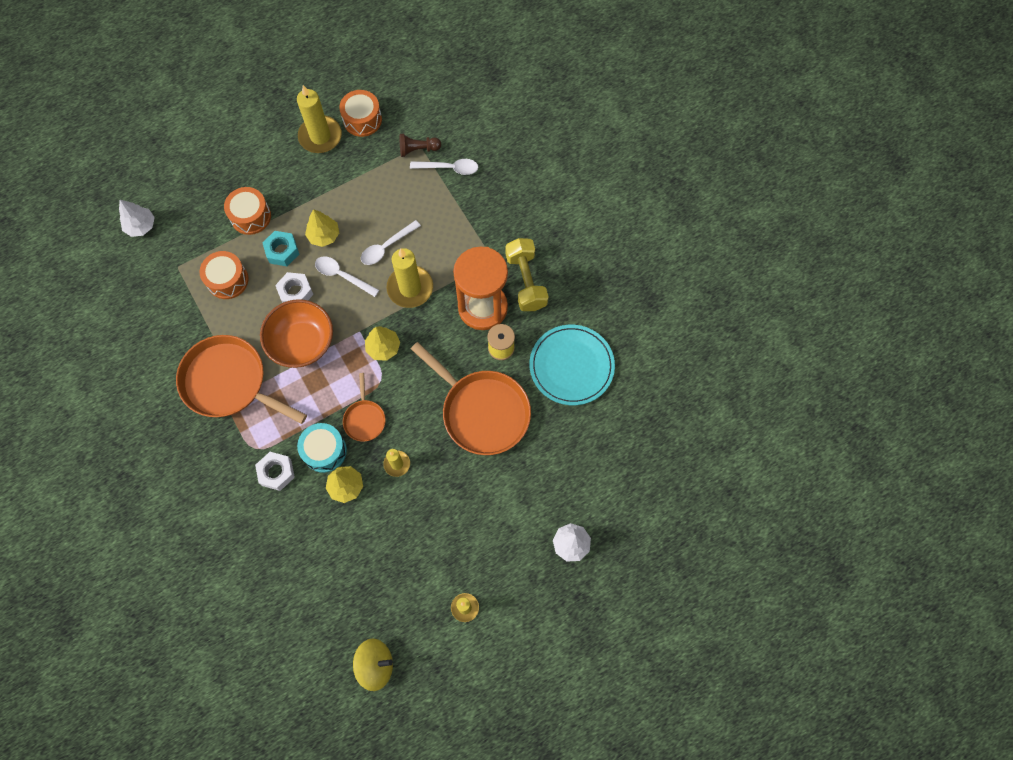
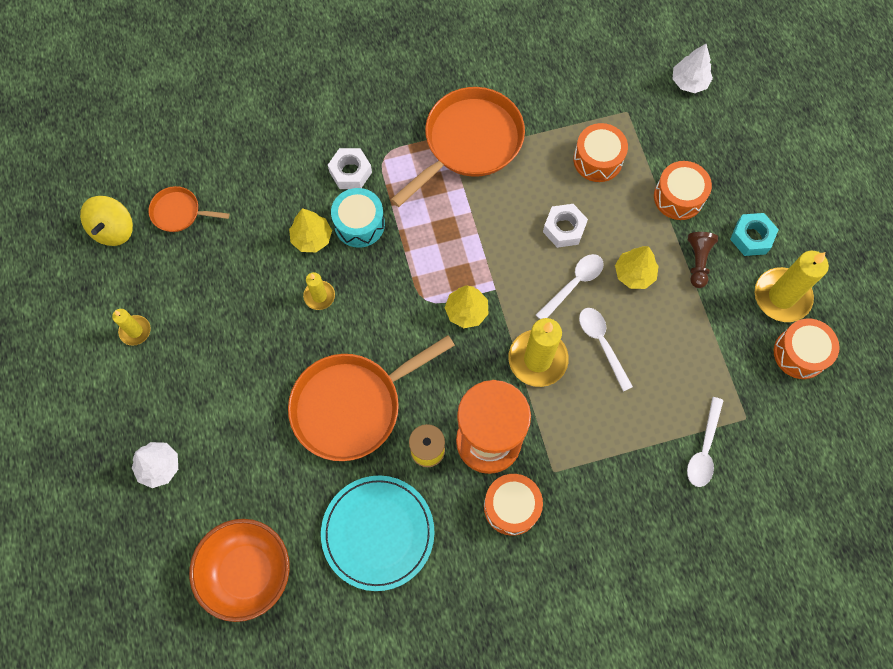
camera: 105 degrees right, 0 degrees up
orange bowl [260,299,333,368] -> orange bowl moved to [189,519,290,622]
turquoise nut [262,231,299,266] -> turquoise nut moved to [730,213,779,256]
orange pan [343,373,386,442] -> orange pan moved to [148,186,230,232]
brown pawn [400,134,441,157] -> brown pawn moved to [688,232,718,288]
yellow dumbbell [505,238,548,311] -> orange drum [484,474,543,536]

